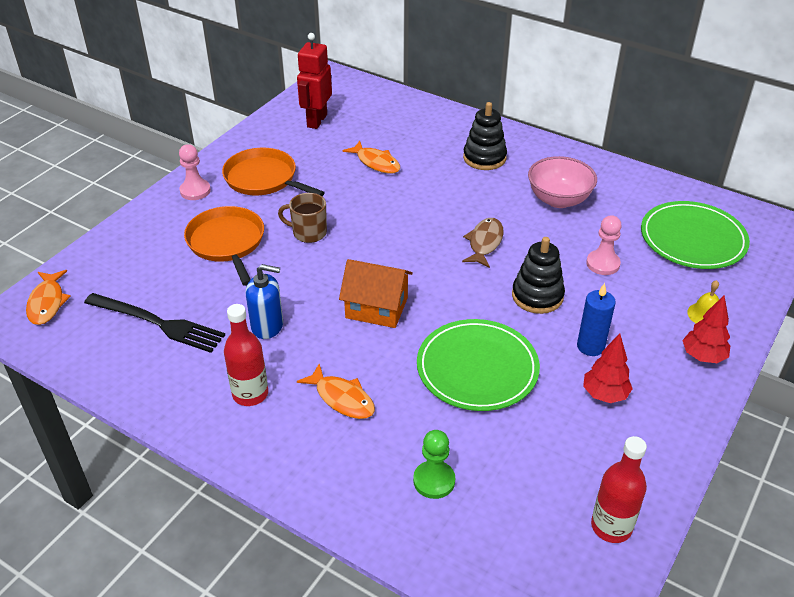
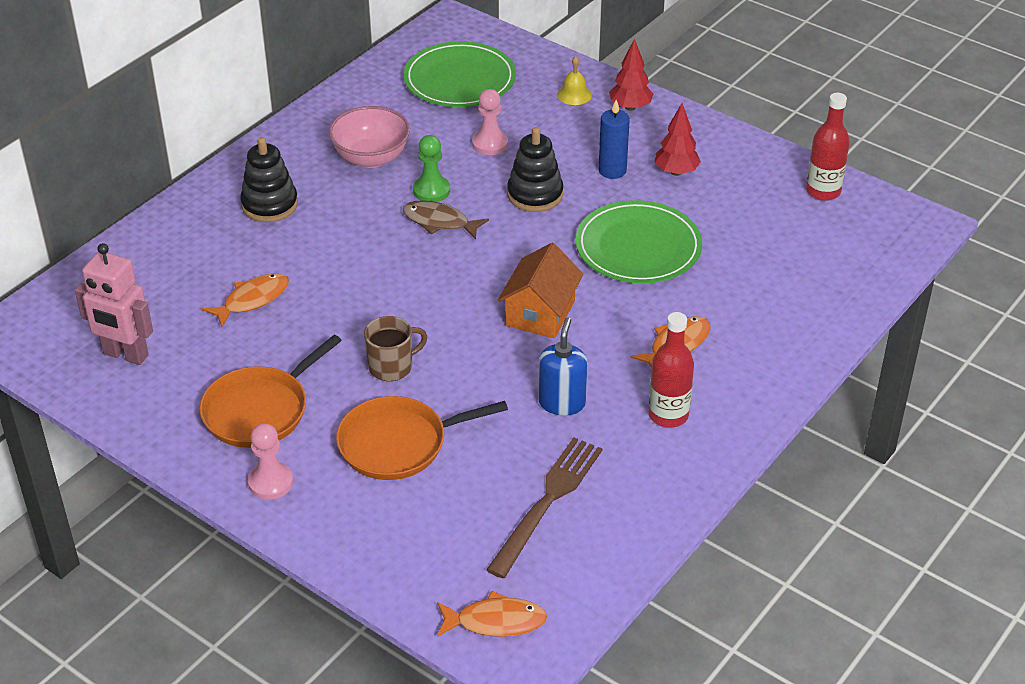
camera: 85 degrees left, 0 degrees up
black fork [84,293,225,353] -> brown fork [486,437,602,578]
brown mug [278,193,327,243] -> brown mug turned 135 degrees counterclockwise [364,316,428,381]
red robot [297,33,332,129] -> pink robot [75,243,153,365]
green pawn [413,430,455,499] -> green pawn moved to [413,135,450,202]

